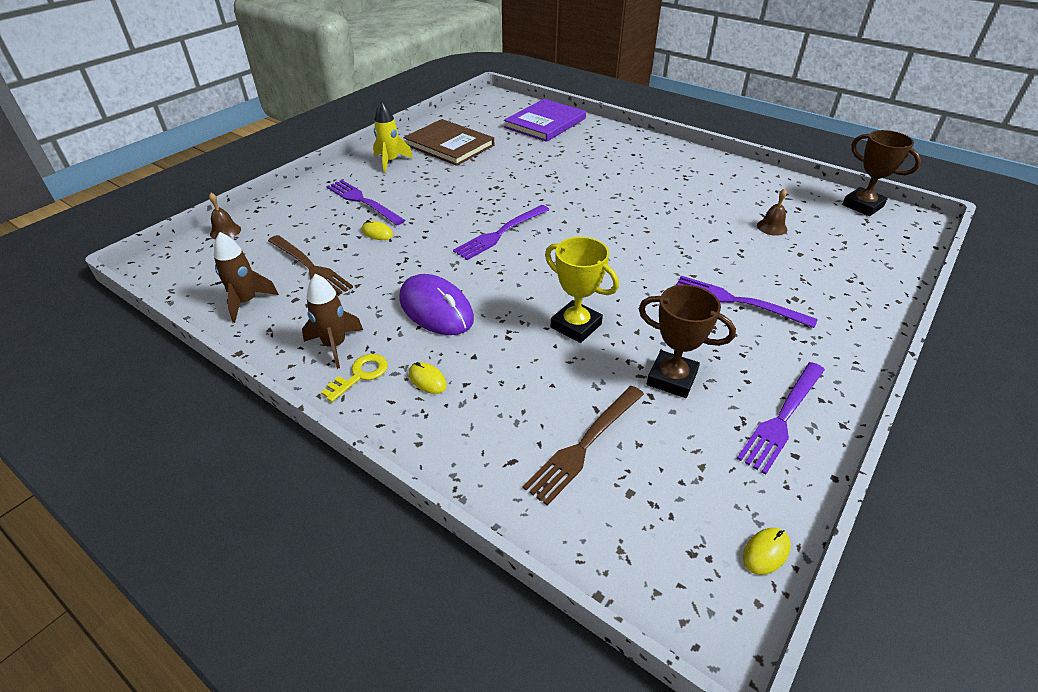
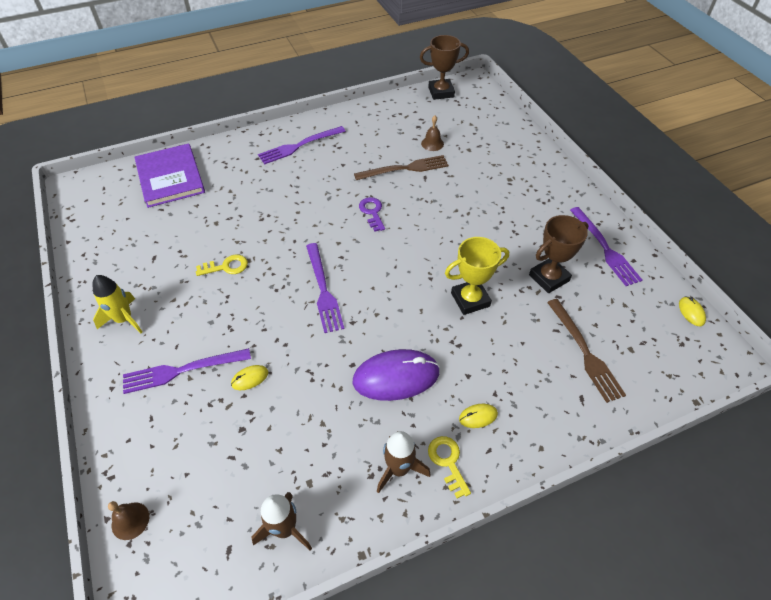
camera: 60 degrees left, 10 degrees up
brown fork [268,235,353,295] -> brown fork moved to [354,155,449,180]
brown book [403,119,494,166] -> none
purple fork [676,276,818,328] -> purple fork moved to [258,126,346,165]
none -> yellow key [196,255,248,276]
none -> purple key [359,197,385,232]

